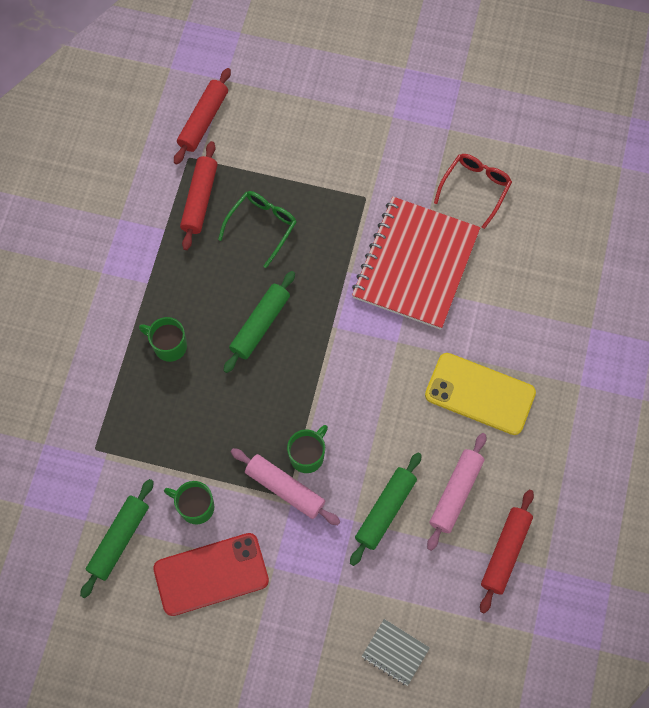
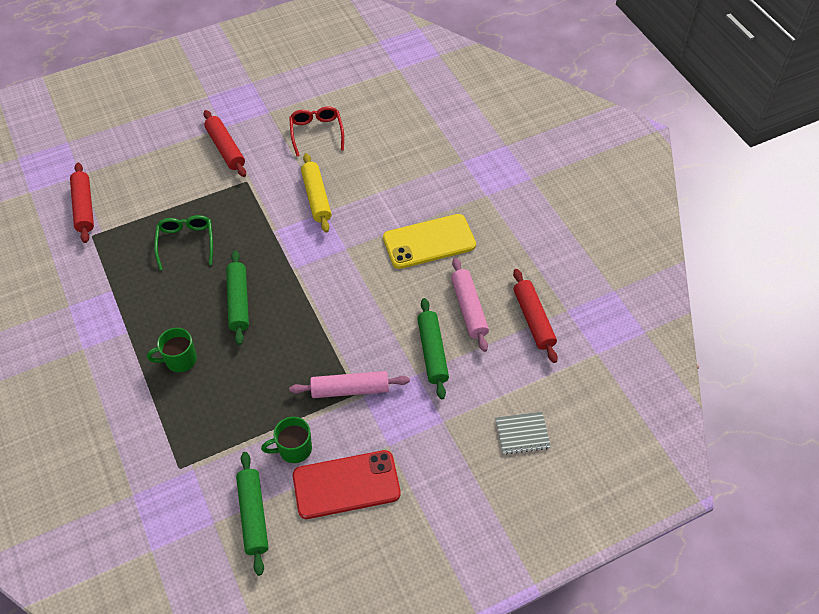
camera: 40 degrees left, 15 degrees down
red phone [153,533,269,616] -> red phone turned 45 degrees clockwise [293,450,401,519]
red rolling pin [180,141,218,250] -> red rolling pin moved to [204,110,246,177]
green mug [287,425,328,473] -> none
red notebook [352,197,480,330] -> yellow rolling pin [301,153,332,233]

